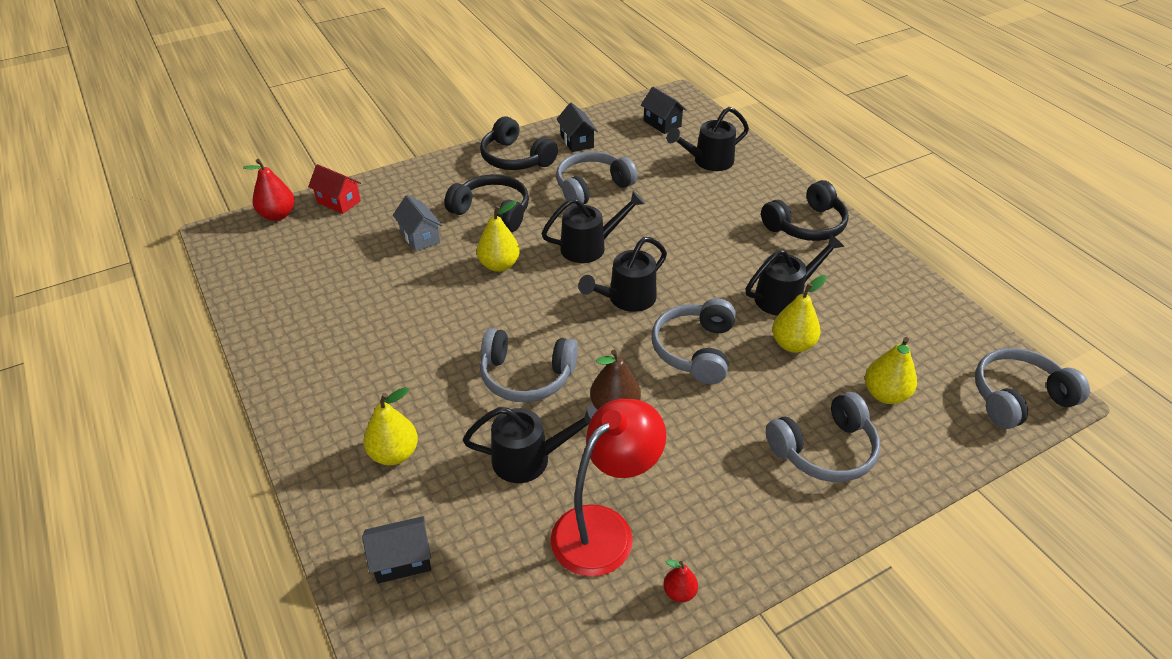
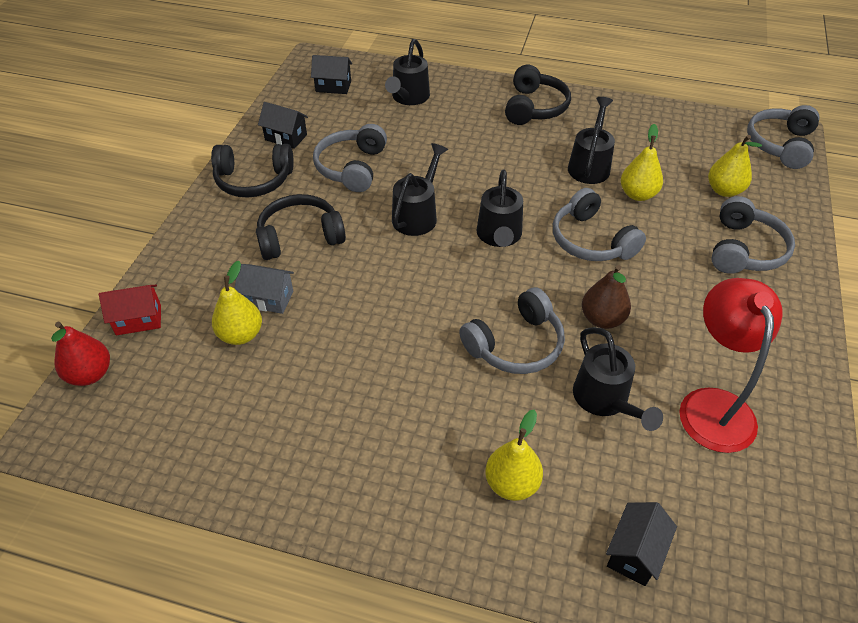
camera: 45 degrees left, 5 degrees up
black watering can [463,405,597,483] -> black watering can turned 120 degrees clockwise [573,327,663,431]
yellow pear [477,201,520,272] -> yellow pear moved to [212,261,262,345]
red pear [663,559,698,602] -> none

